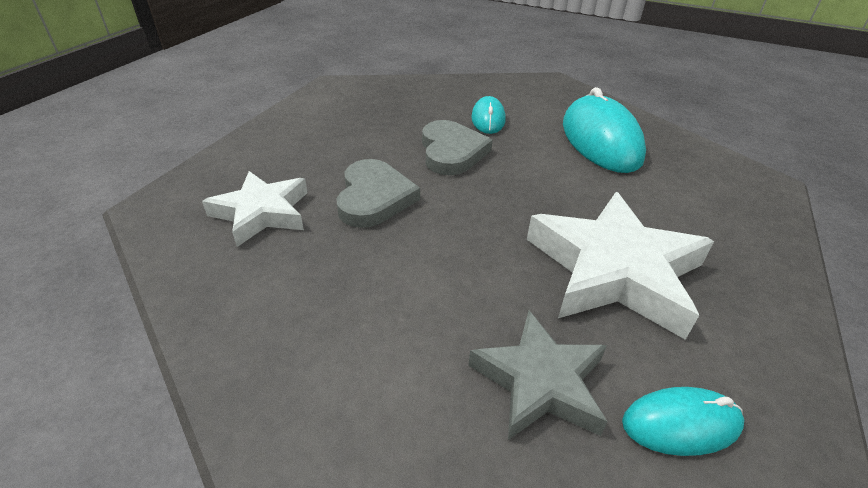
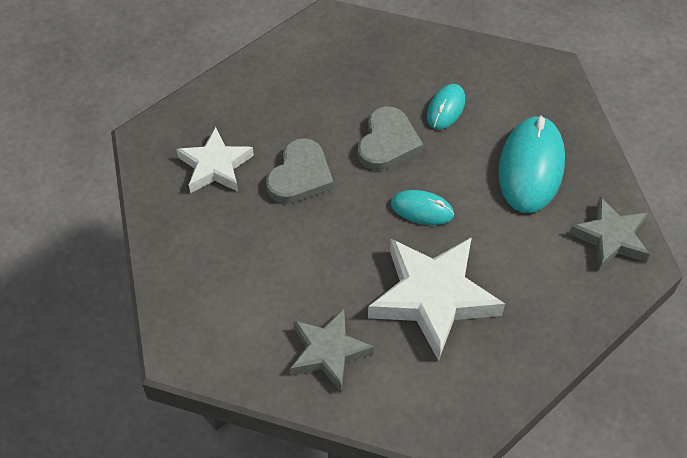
camera: 25 degrees right, 15 degrees up
turquoise mouse [622,387,744,456] -> turquoise mouse moved to [391,190,454,225]
none -> grey star [569,197,650,270]

